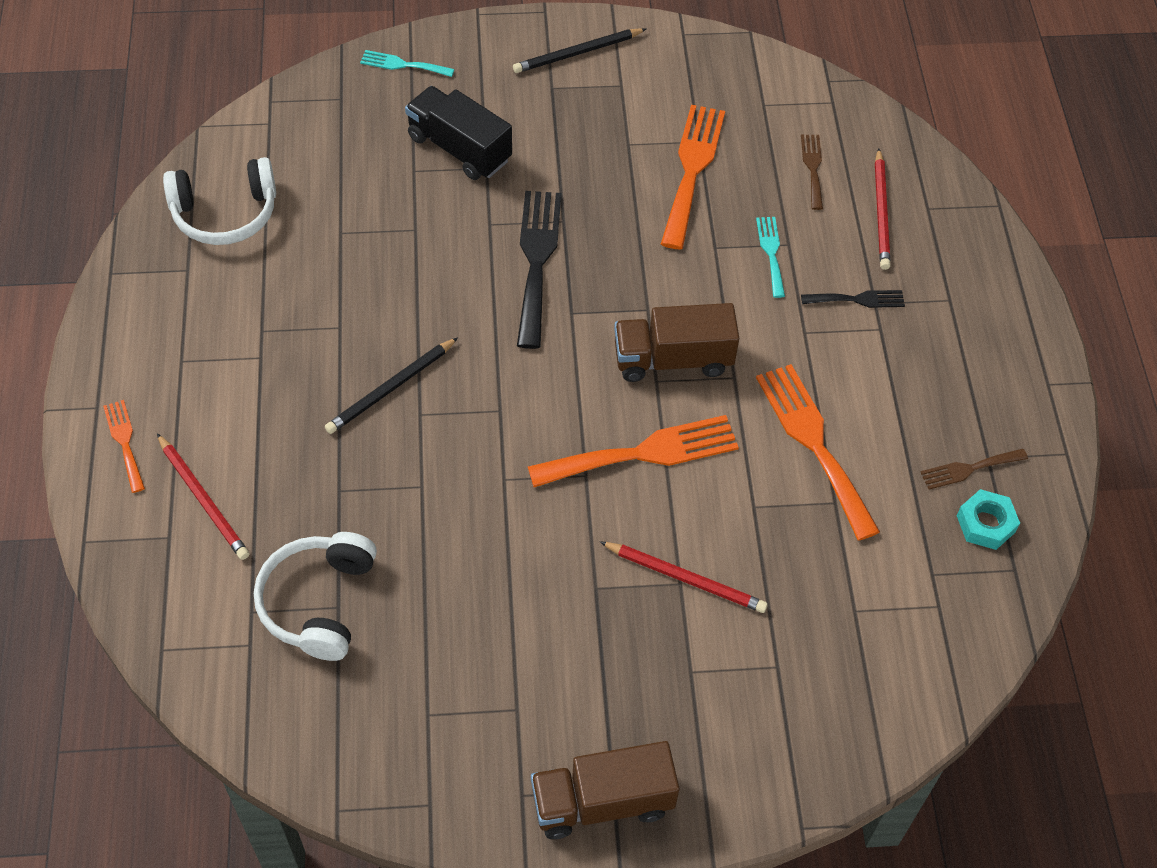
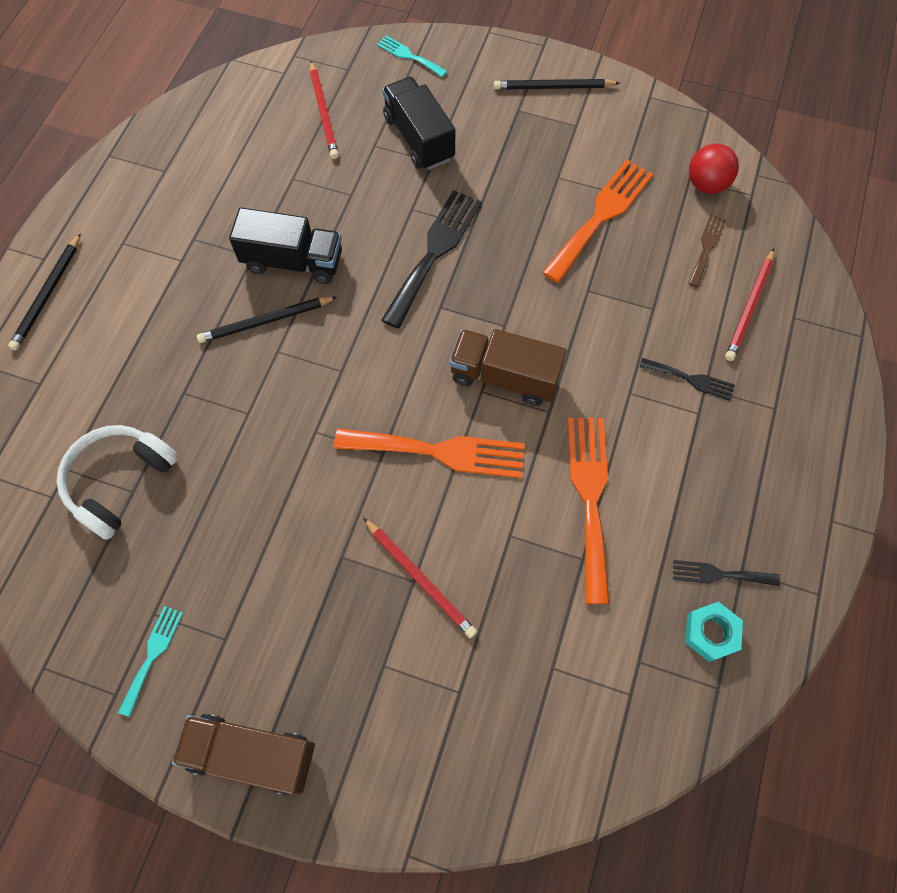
camera: 25 degrees right, 10 degrees up
orange fork [103,400,145,493] -> black pencil [8,233,81,350]
red pencil [157,433,250,560] -> red pencil moved to [310,61,339,159]
white headphones [163,157,276,245] -> none
turquoise fork [756,217,785,298] -> turquoise fork moved to [118,606,183,717]
brown fork [921,448,1028,489] -> black fork [673,560,780,586]
none -> black truck [229,208,342,284]
none -> red ball [689,144,739,194]

